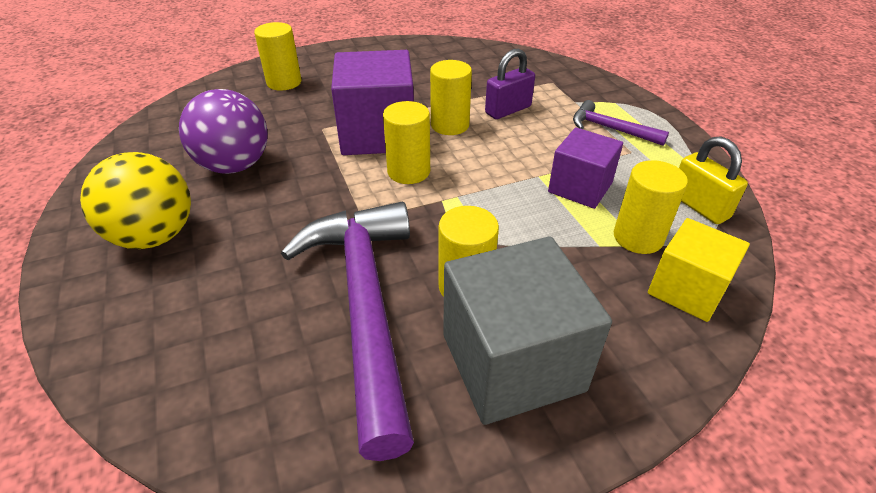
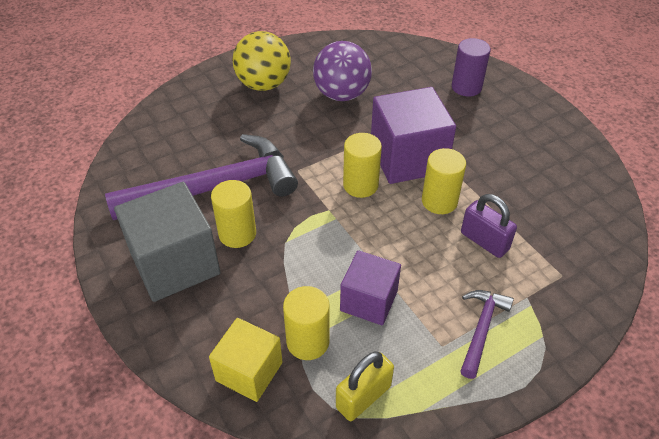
camera: 80 degrees right, 5 degrees up
yellow cylinder [254,22,301,90] -> purple cylinder [452,38,491,97]

